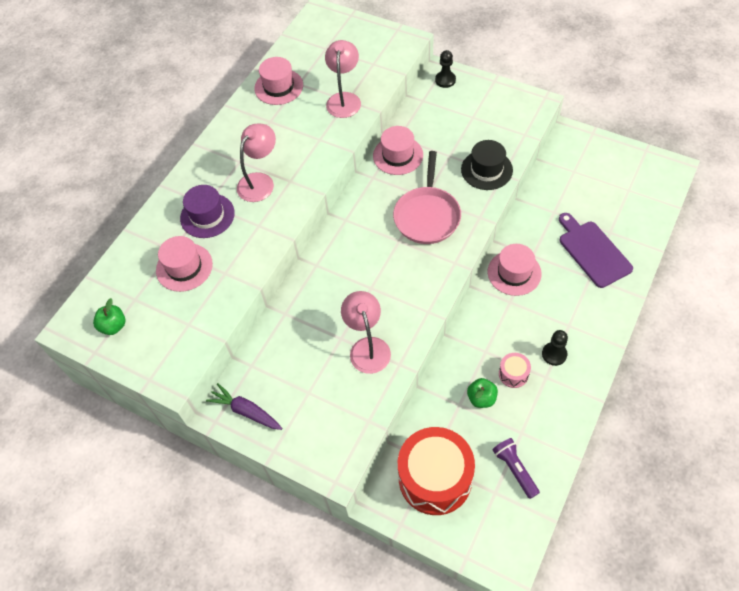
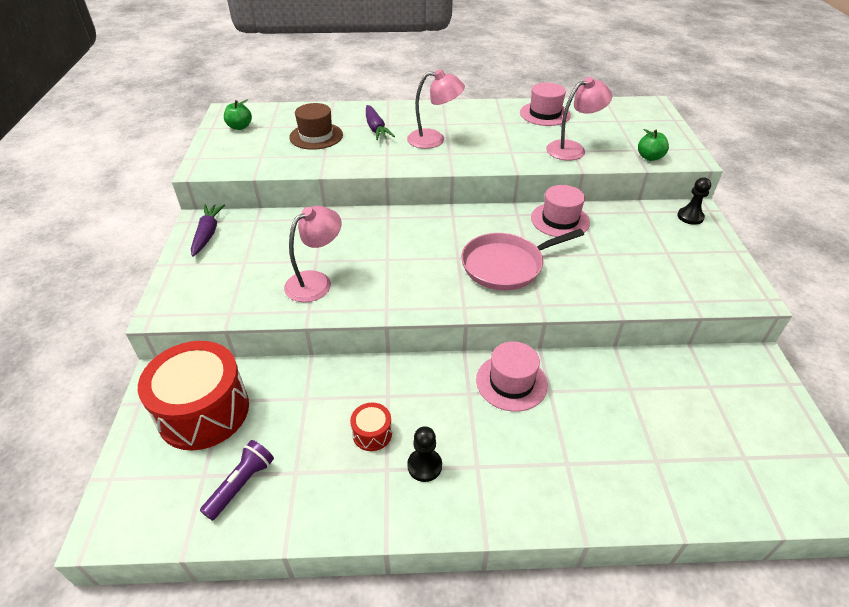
camera: 55 degrees right, 15 degrees down
pink hat [156,236,213,292] -> brown hat [289,103,343,150]
purple hat [180,185,235,238] -> purple carrot [366,105,395,140]
black hat [461,140,513,190] -> none
green apple [467,378,498,408] -> green apple moved to [638,129,669,161]
pink drum [499,353,531,388] -> red drum [350,403,392,451]
purple cutting board [559,213,633,288] -> none

